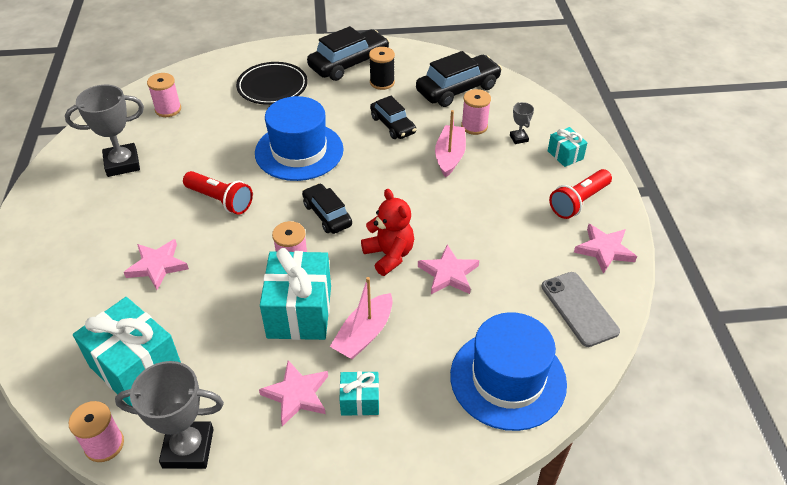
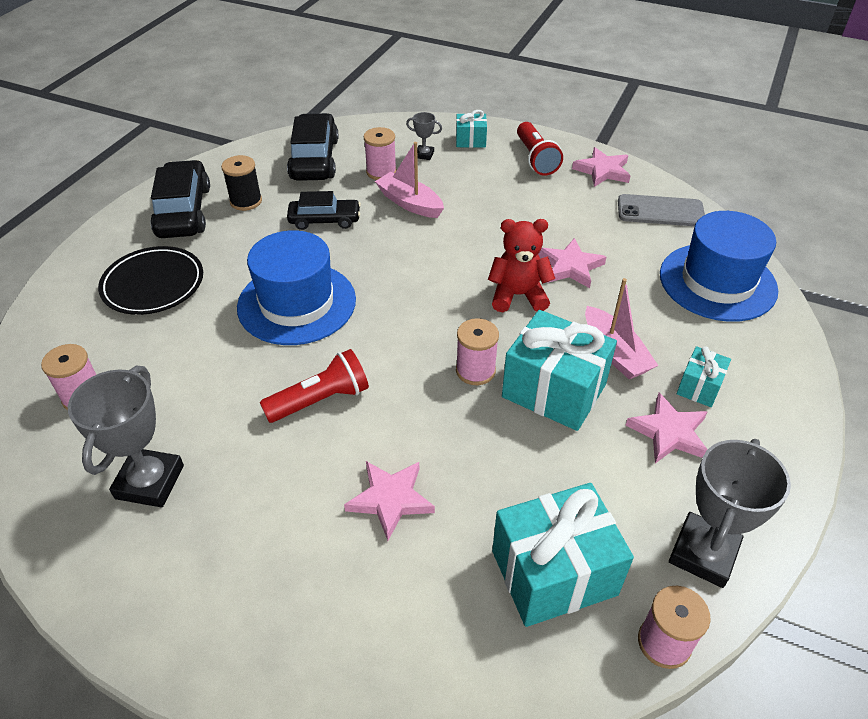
camera: 60 degrees left, 0 degrees up
black car [302,183,352,234] -> none

